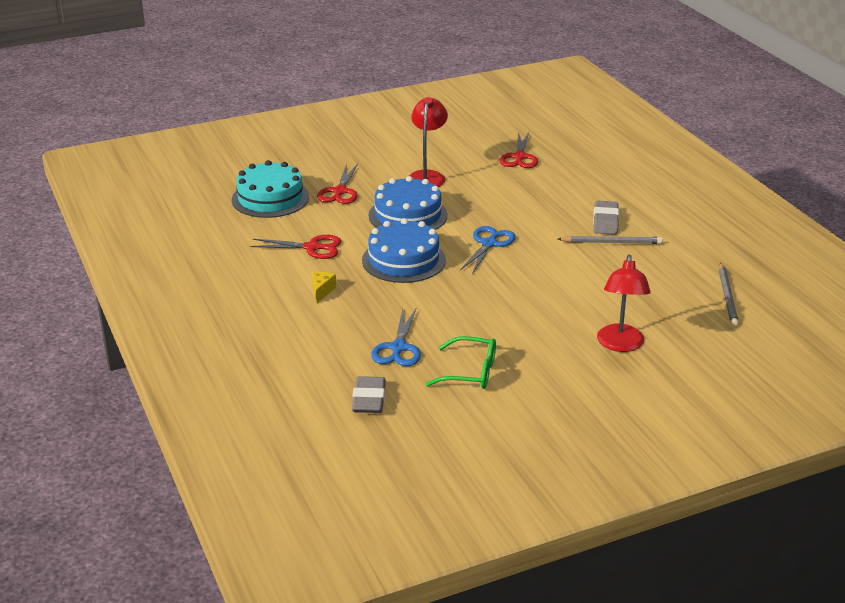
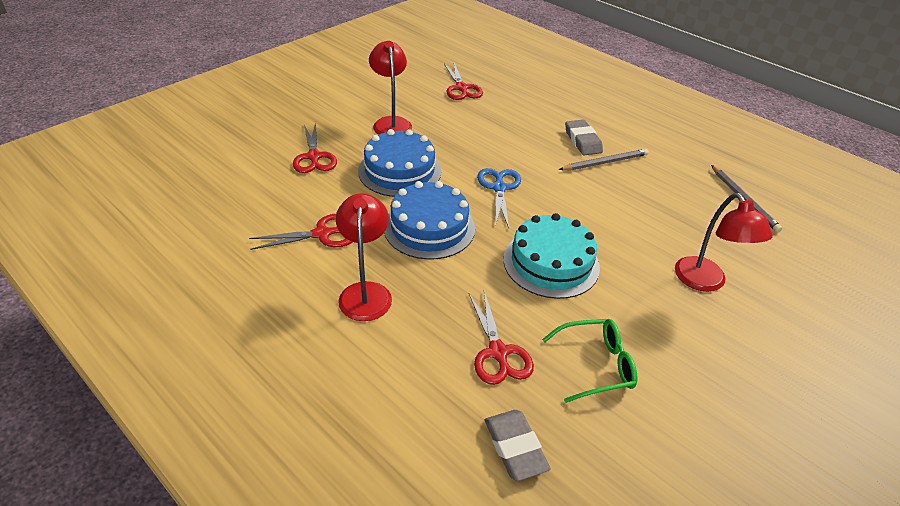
camera: 25 degrees left, 10 degrees up
turquoise cake [232,160,309,218] -> turquoise cake moved to [503,213,600,299]
yellow cheese [312,272,336,303] -> red lamp [336,193,392,321]
blue scissors [371,309,421,366] -> red scissors [469,291,534,385]

